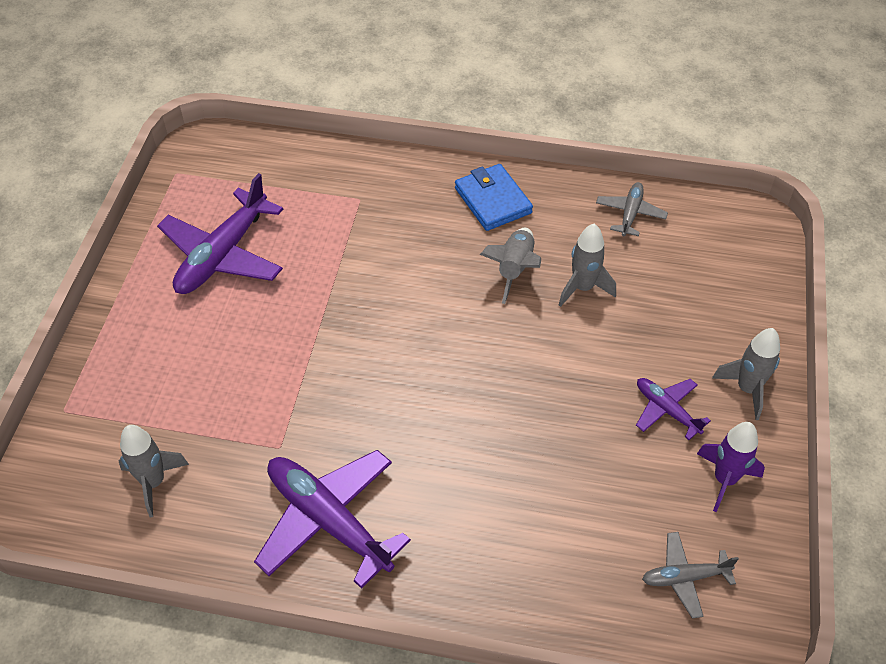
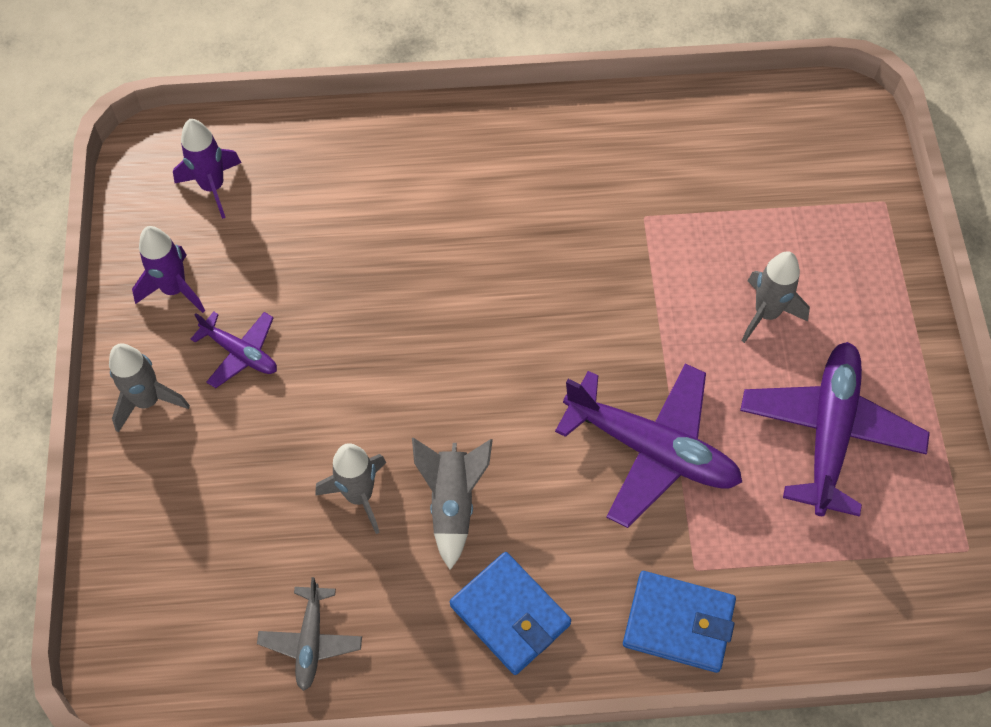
camera: 165 degrees right, 10 degrees up
grey rocket [119,425,189,517] -> grey rocket moved to [742,251,810,343]
purple plane [254,450,411,589] -> purple plane moved to [555,363,742,528]
grey plane [642,532,739,618] -> purple rocket [173,119,242,219]
none -> blue wallet [623,571,736,673]

